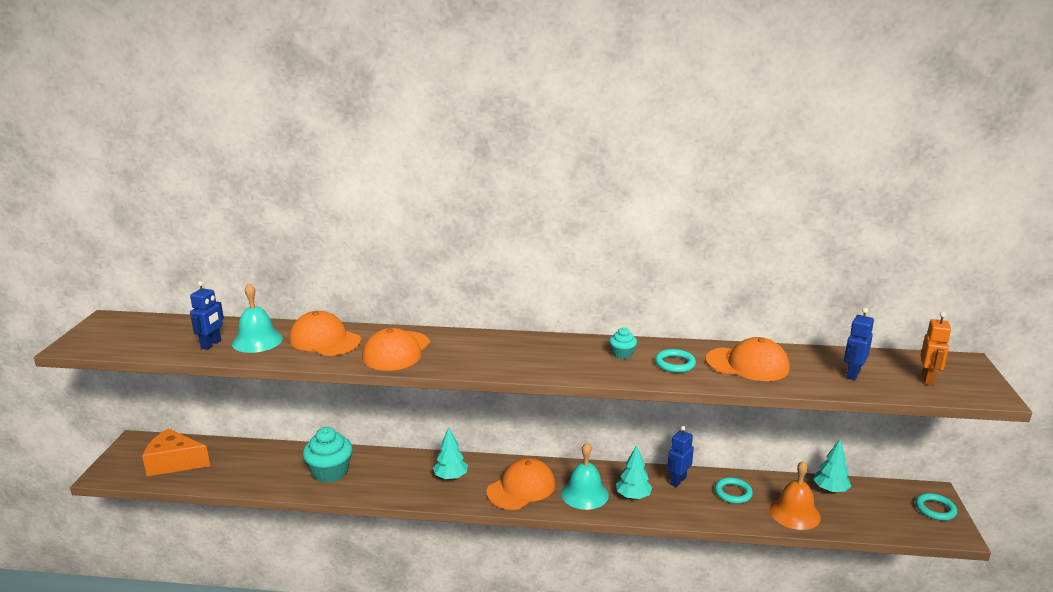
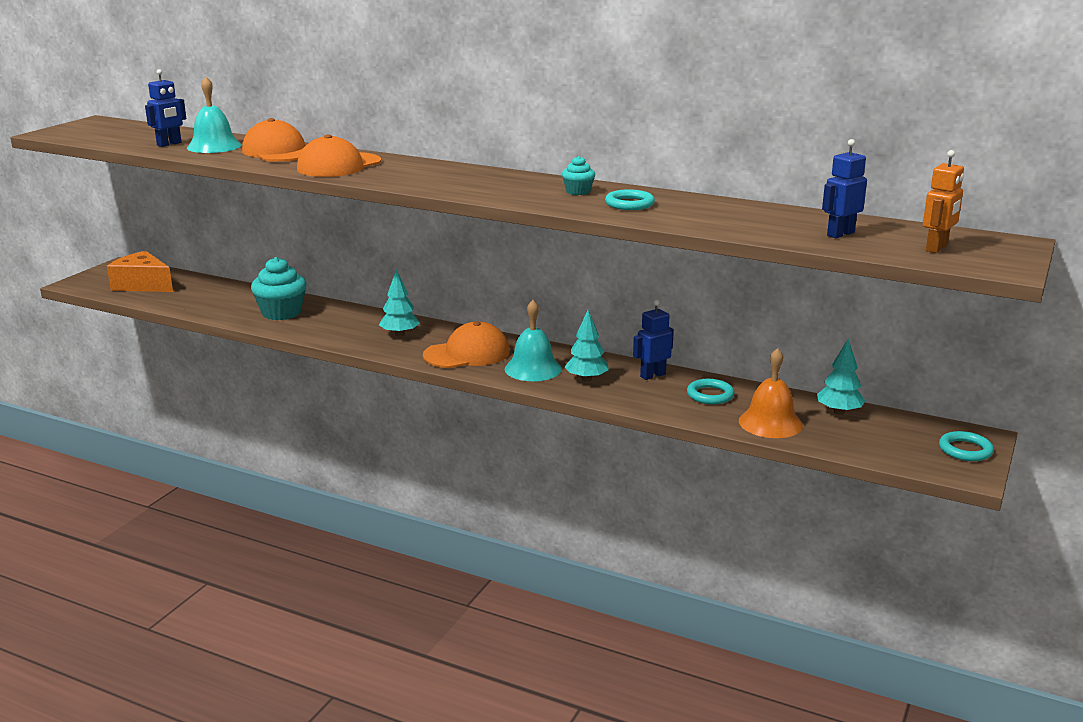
camera: 20 degrees right, 0 degrees up
orange cap [705,337,790,381] -> none

